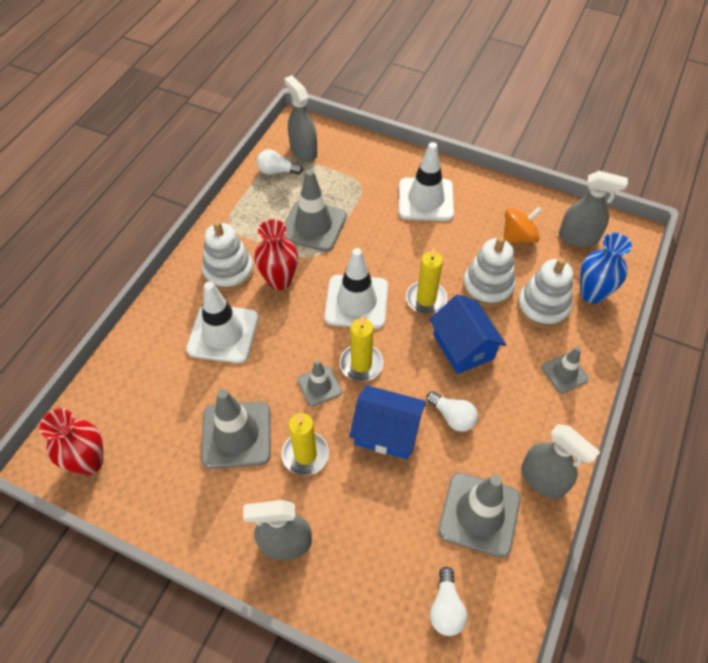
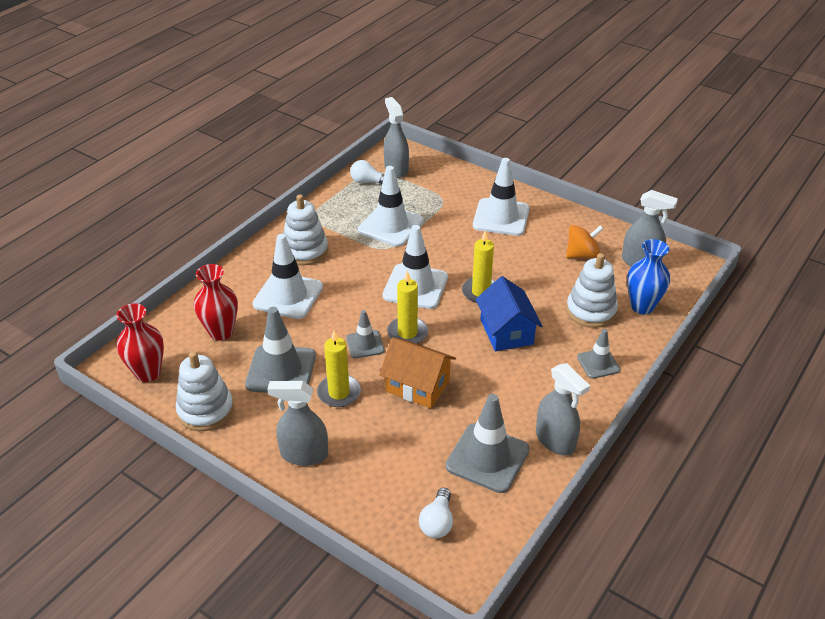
camera: 10 degrees right, 15 degrees down
red vase [254,219,298,290] -> red vase moved to [194,264,238,341]
grey traffic cone [283,169,347,252] -> white traffic cone [358,166,424,246]
blue house [349,385,426,459] -> orange house [379,337,456,408]
white light bulb [426,391,478,432] -> none
white stacking toy [463,236,516,307] -> white stacking toy moved to [176,351,234,431]

